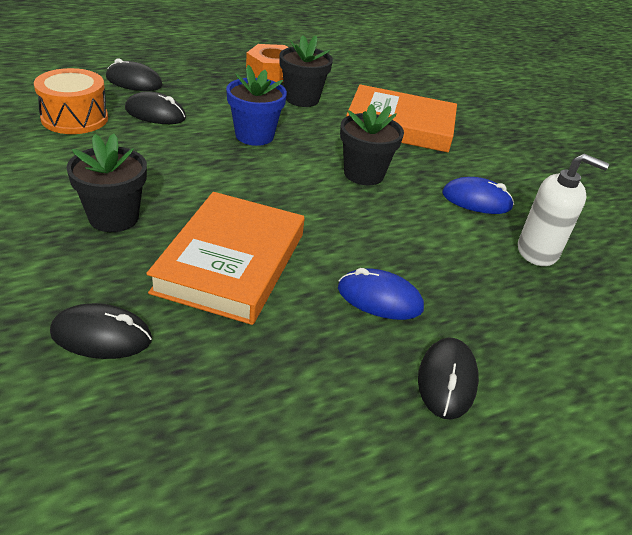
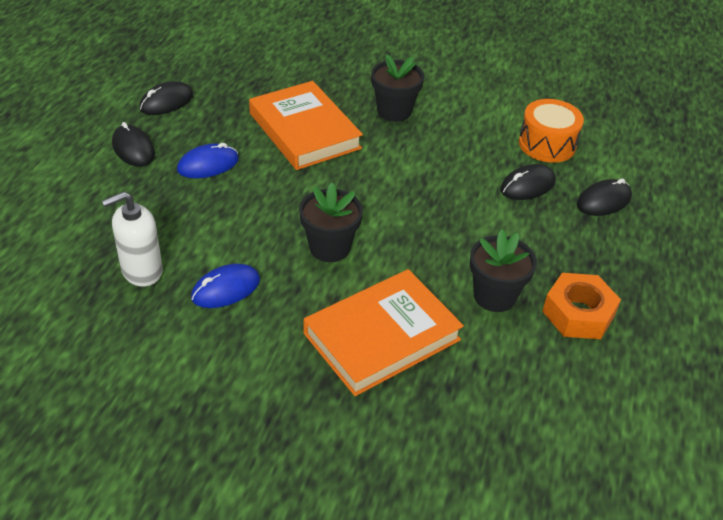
camera: 135 degrees right, 5 degrees up
black mouse [50,303,152,359] -> black mouse moved to [139,81,193,115]
blue flower pot [226,65,287,146] -> none

